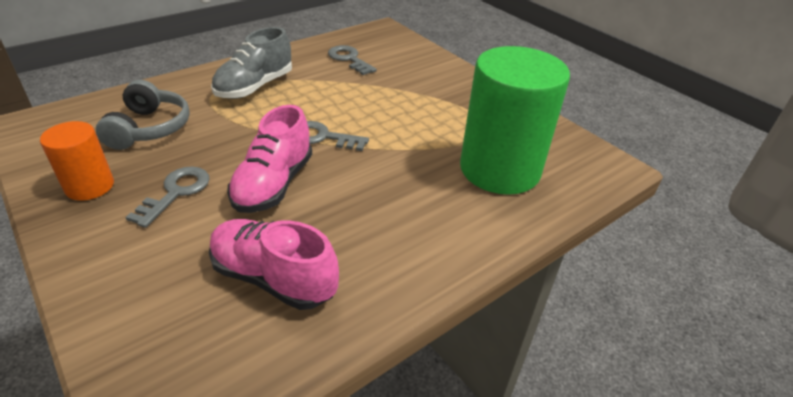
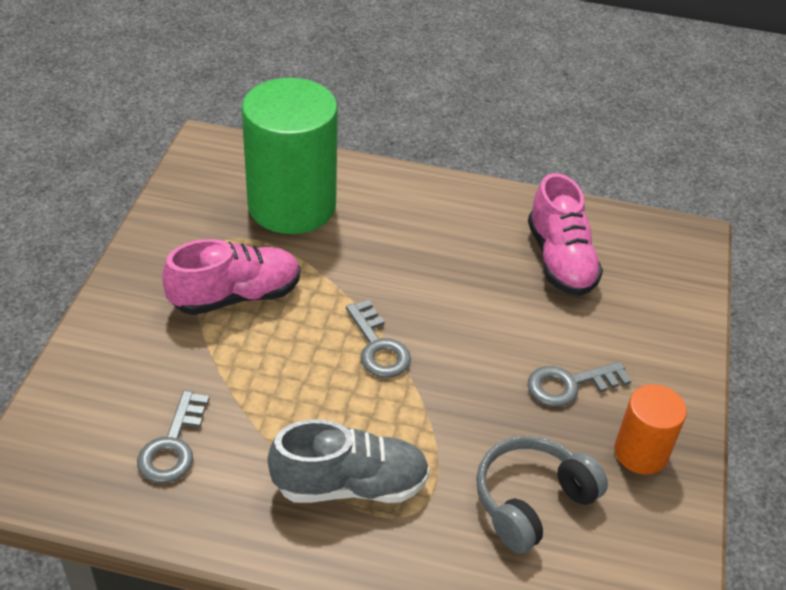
camera: 130 degrees left, 5 degrees up
pink shoe [227,105,312,213] -> pink shoe moved to [162,239,300,315]

